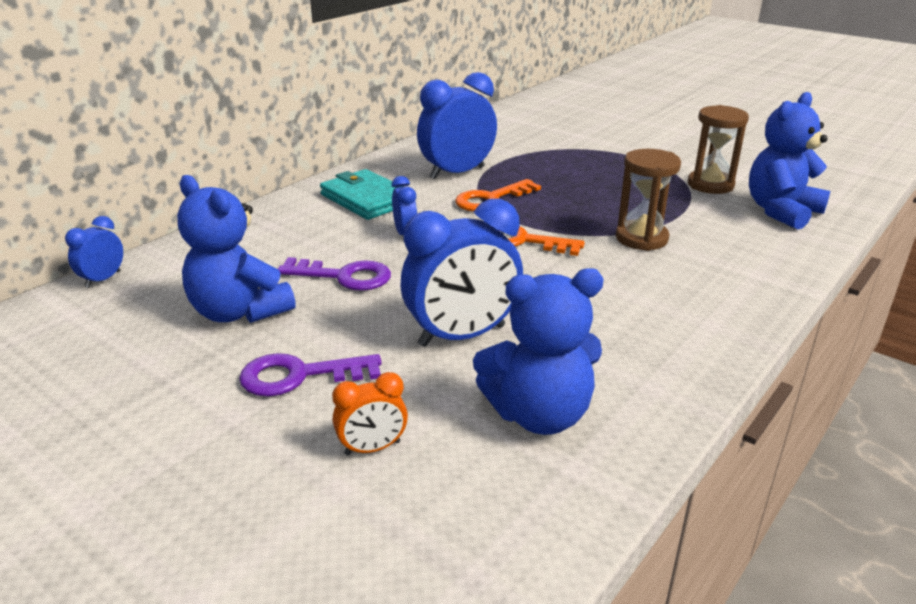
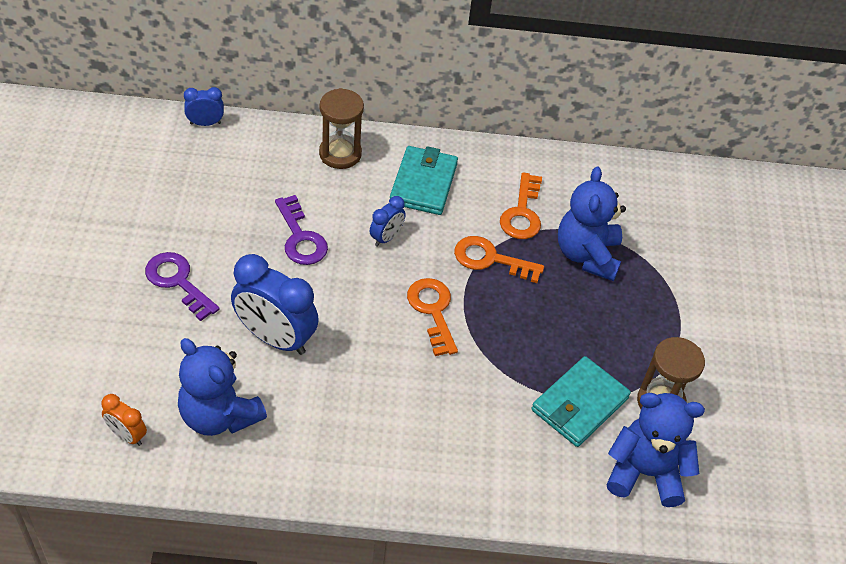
camera: 50 degrees right, 20 degrees up
blue teddy bear [177,175,296,323] -> blue teddy bear moved to [558,167,626,281]
orange clock [332,372,408,456] -> orange clock moved to [101,394,147,446]
blue clock [417,72,497,179] -> orange key [500,173,542,239]
brown hourglass [616,149,681,251] -> brown hourglass moved to [319,88,364,169]
none -> turquoise wallet [531,356,631,447]

